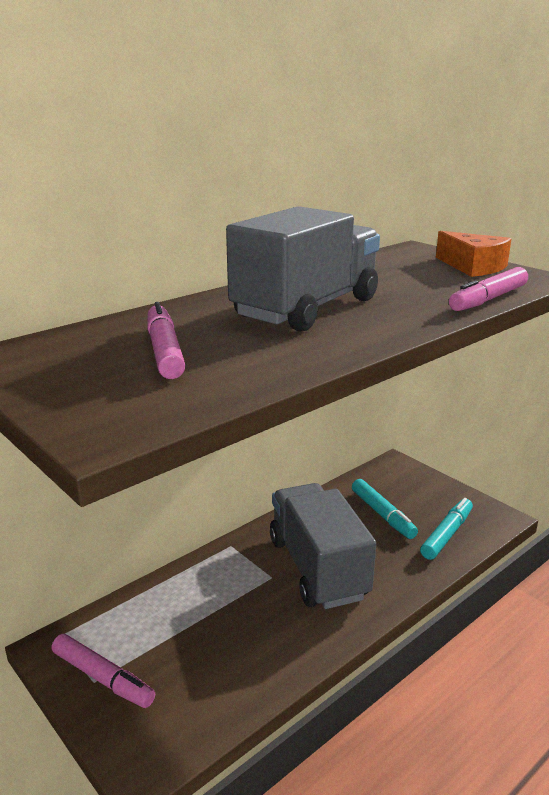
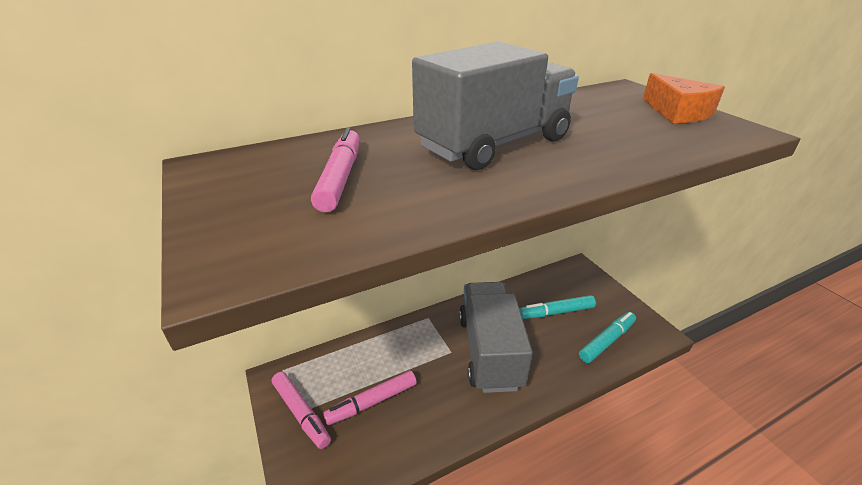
camera: 15 degrees right, 10 degrees up
turquoise marker [352,479,418,539] -> turquoise marker turned 90 degrees clockwise [520,295,596,319]
pink marker [449,267,528,311] -> pink marker moved to [323,370,417,425]

